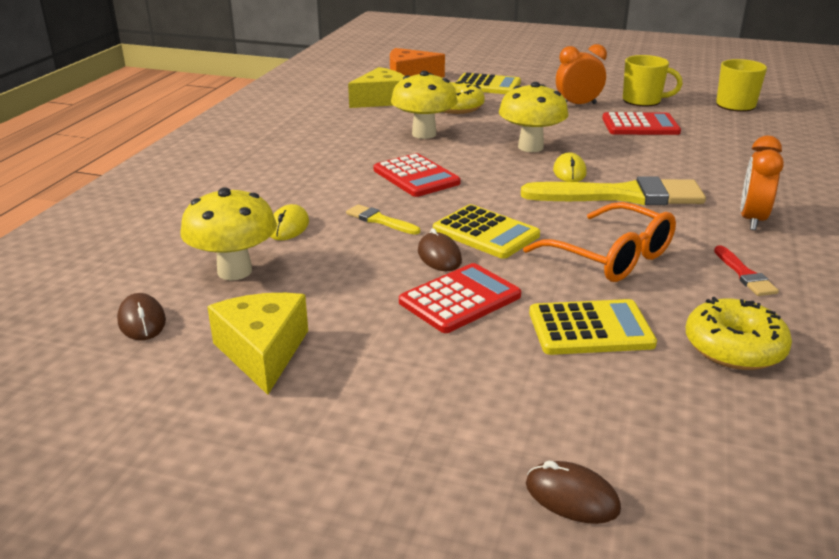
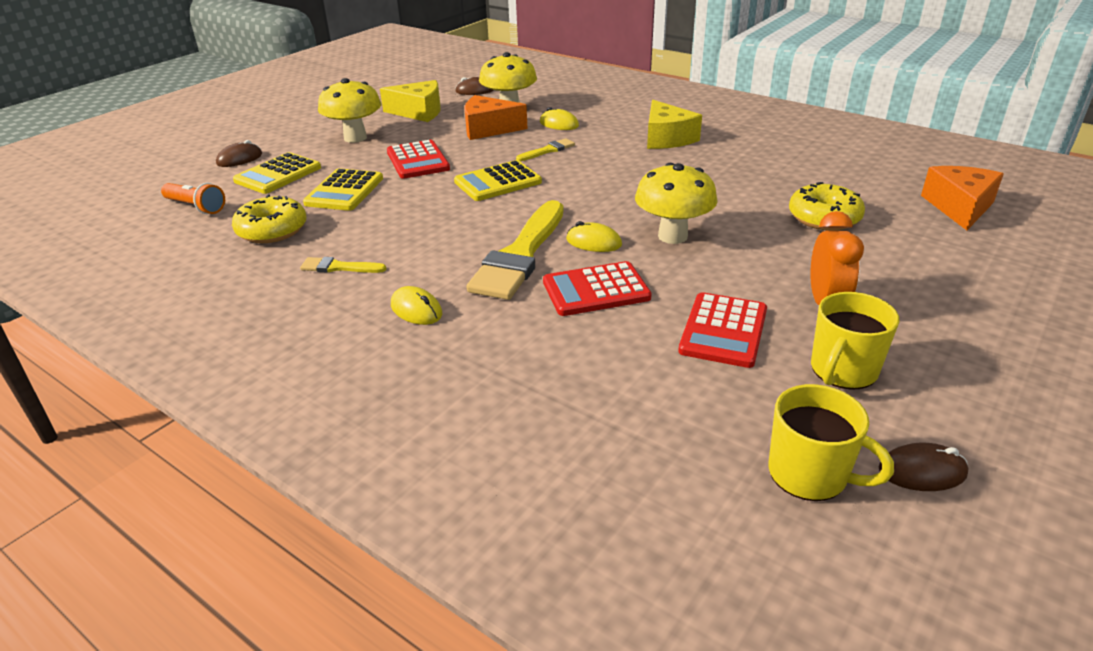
camera: 110 degrees right, 5 degrees up
yellow cheese [348,67,404,108] -> yellow cheese moved to [647,100,702,149]
red calculator [374,153,461,197] -> red calculator moved to [543,261,652,316]
yellow mushroom [391,71,458,139] -> yellow mushroom moved to [318,78,381,143]
brown mouse [418,228,462,271] -> brown mouse moved to [879,443,968,491]
yellow calculator [457,73,521,94] -> yellow calculator moved to [233,152,321,194]
orange glasses [523,202,676,282] -> none
red brush [714,245,779,296] -> yellow brush [300,257,386,273]
orange clock [741,136,784,230] -> yellow mouse [391,286,442,325]
none -> orange flashlight [161,183,225,214]
none -> orange cheese [464,95,527,140]

